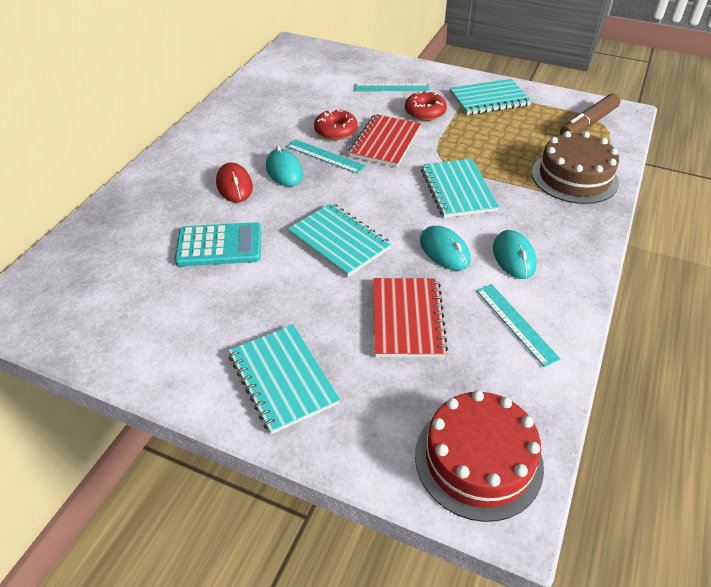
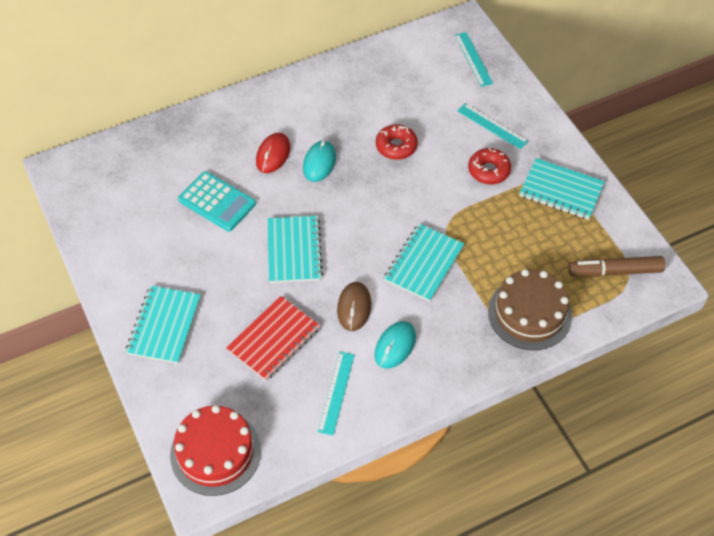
camera: 40 degrees right, 10 degrees up
turquoise ruler [287,139,365,174] -> turquoise ruler moved to [455,32,493,87]
red notebook [349,114,421,167] -> none
turquoise mouse [420,226,471,270] -> brown mouse [337,282,371,331]

